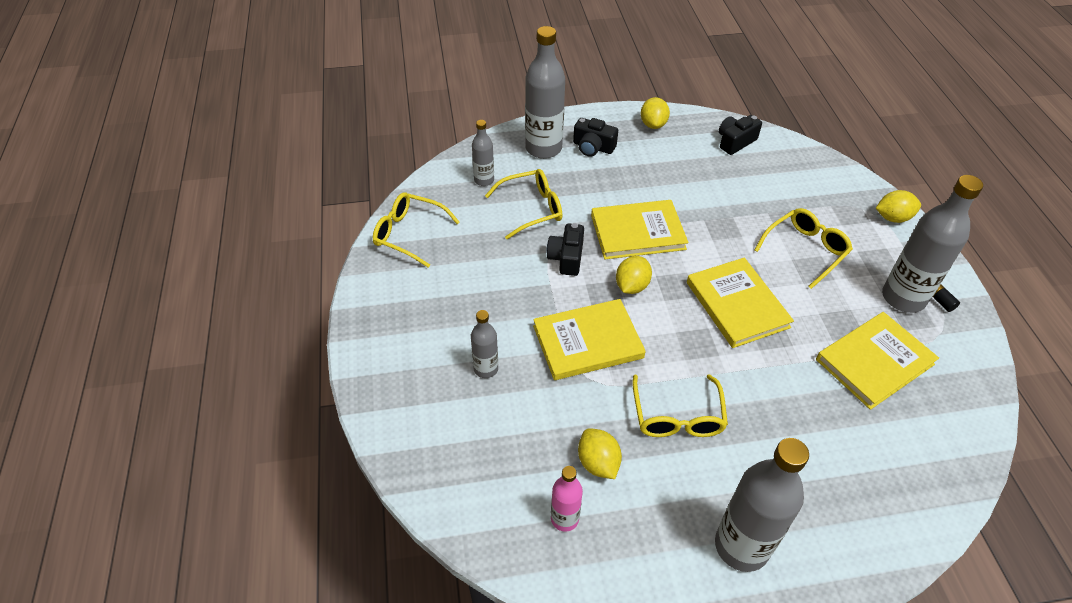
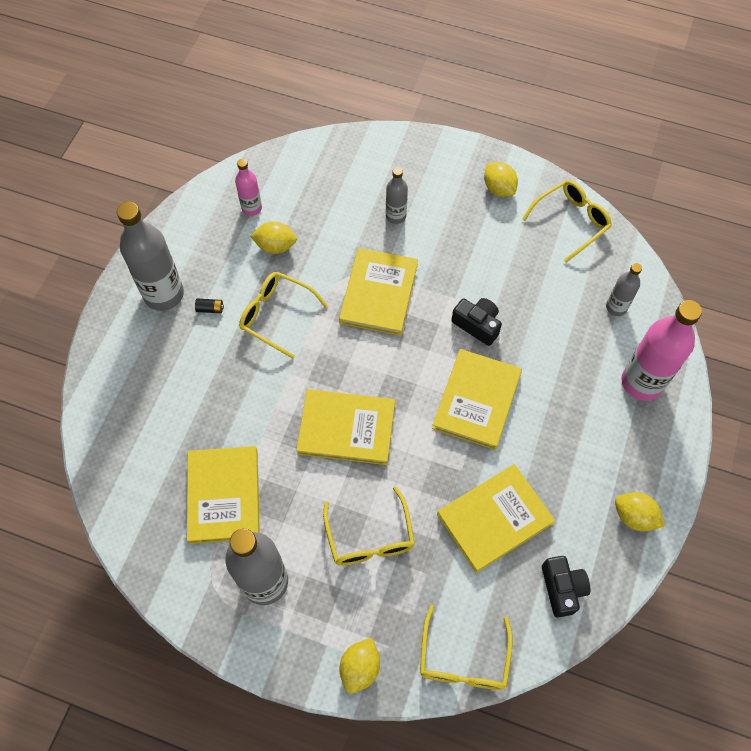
camera: 120 degrees right, 15 degrees up
yellow glasses [485,169,562,239] -> yellow glasses moved to [420,605,513,690]
grey bottle [525,26,565,159] -> pink bottle [621,300,702,401]
black camera [573,118,618,157] -> none
yellow lemon [616,256,652,294] -> yellow lemon moved to [484,162,518,197]
black battery [933,284,960,312] -> black battery moved to [195,298,224,313]
none -> yellow book [437,464,555,573]

